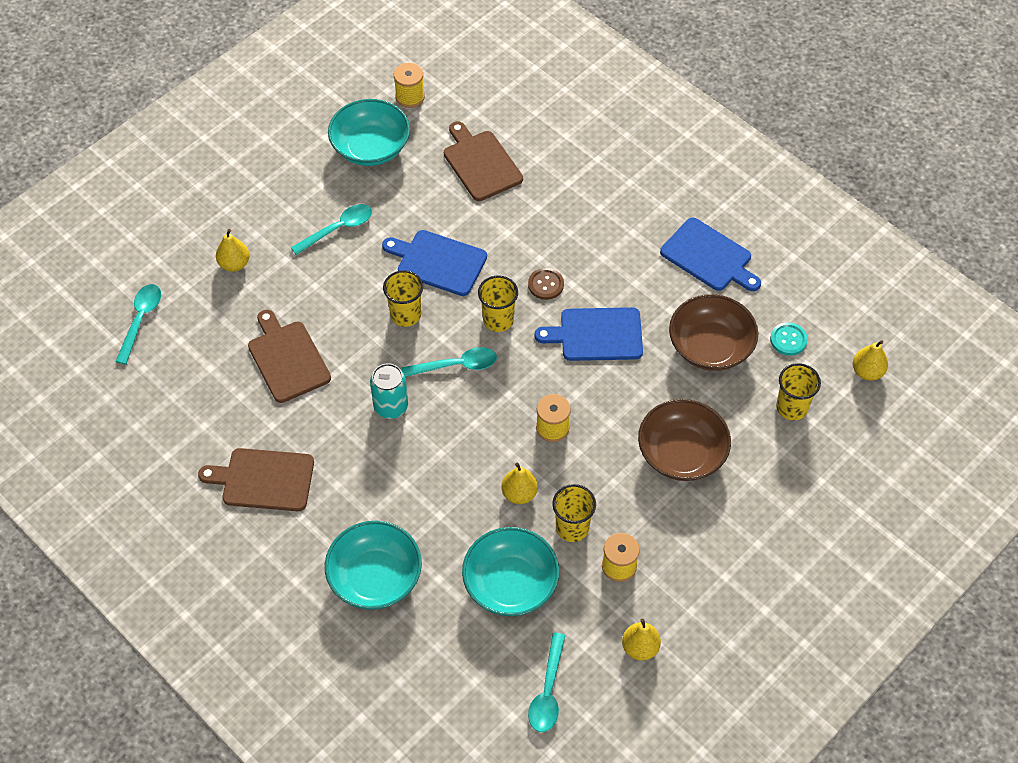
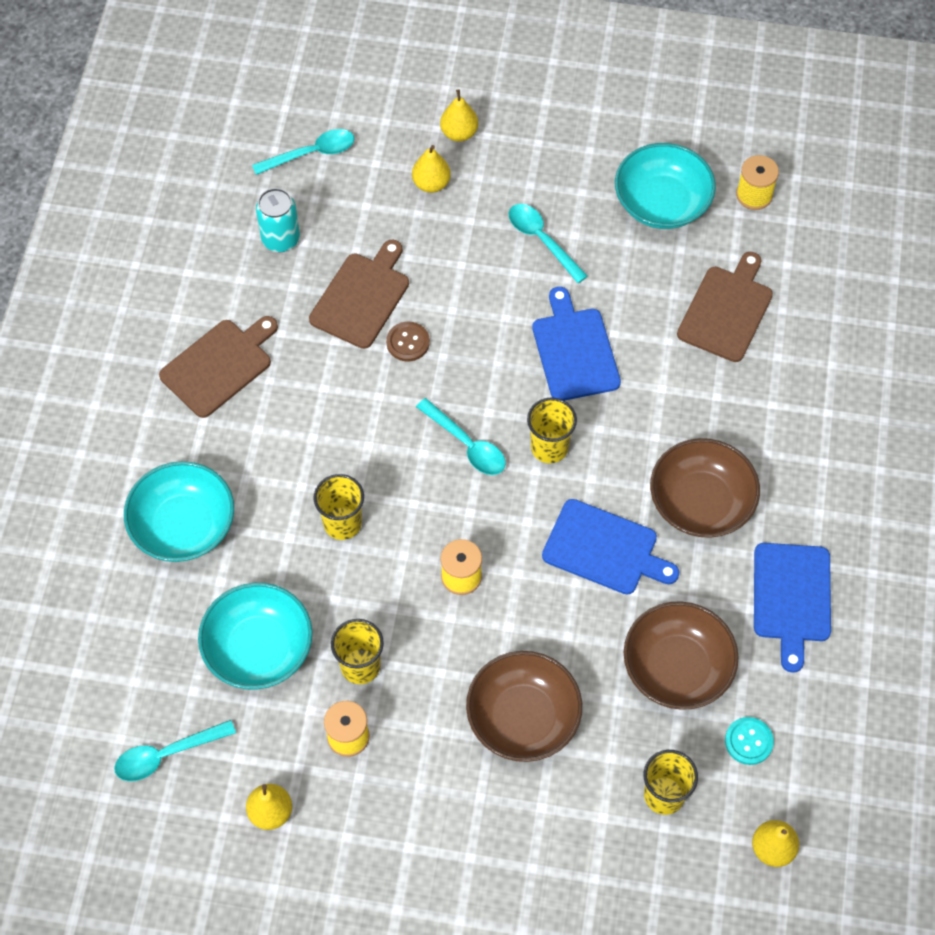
camera: 55 degrees right, 5 degrees up
brown cutting board [198,448,314,511] -> brown cutting board turned 75 degrees clockwise [159,316,278,418]
turquoise spoon [291,204,372,255] -> turquoise spoon turned 150 degrees counterclockwise [509,204,588,283]
turquoise can [370,363,408,419] -> turquoise can moved to [256,188,300,252]
yellow cup [383,270,423,327] -> yellow cup moved to [314,474,364,540]
yellow pear [502,462,538,504] -> yellow pear moved to [440,89,478,142]
brown button [528,268,564,300] -> brown button moved to [386,322,430,361]
blue cutting board [535,307,643,361] -> blue cutting board turned 150 degrees clockwise [542,499,679,594]
none -> brown bowl [650,438,760,538]

